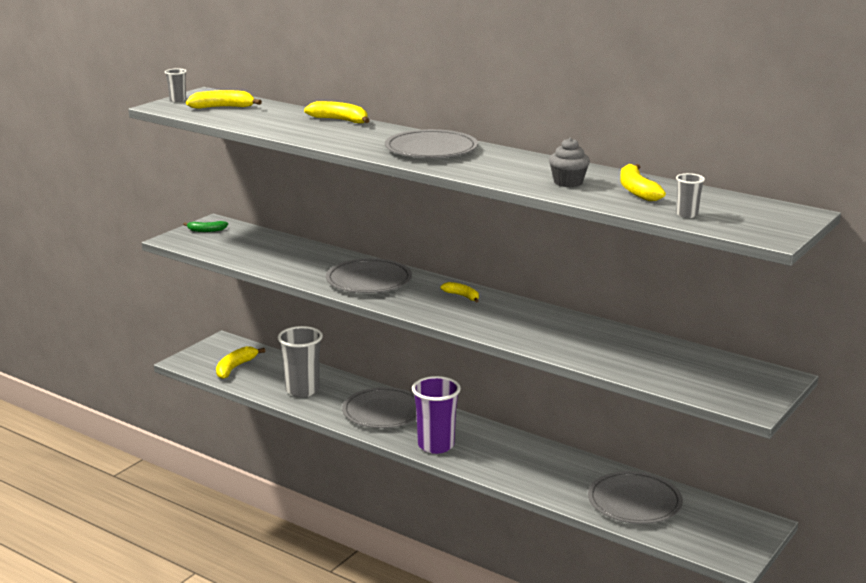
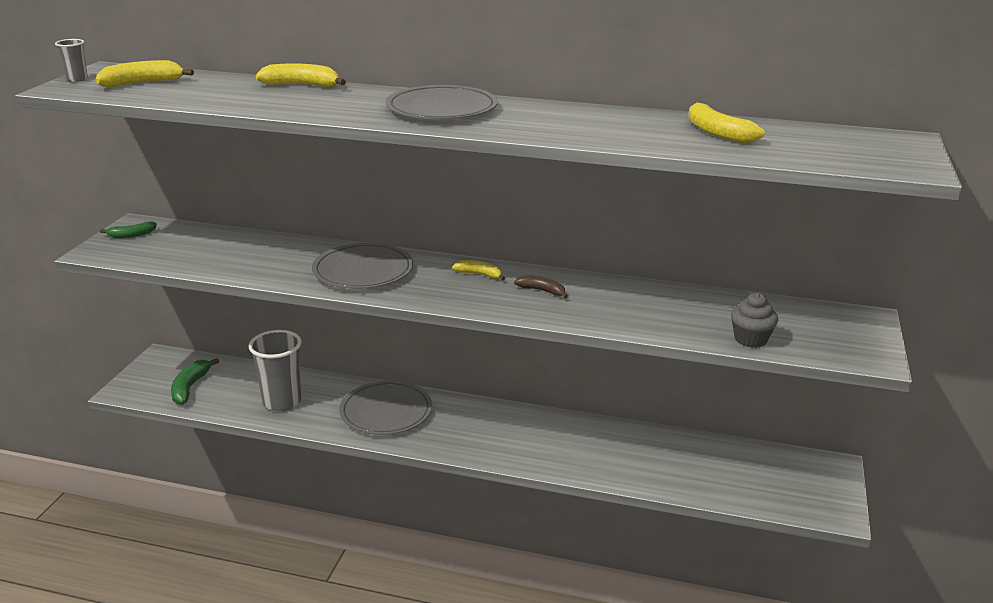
camera: 20 degrees left, 5 degrees up
yellow banana [216,346,265,379] -> green banana [171,358,219,405]
purple cup [412,376,461,454] -> none
grey cupcake [549,138,590,187] -> grey cupcake moved to [731,293,778,348]
grey plate [588,471,683,524] -> none
grey cup [676,173,705,218] -> none
none -> brown banana [514,275,568,298]

